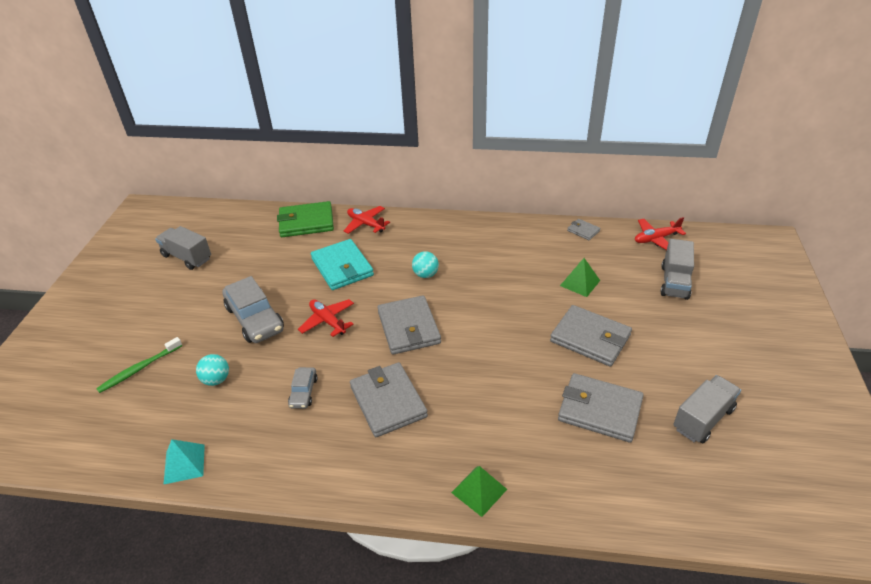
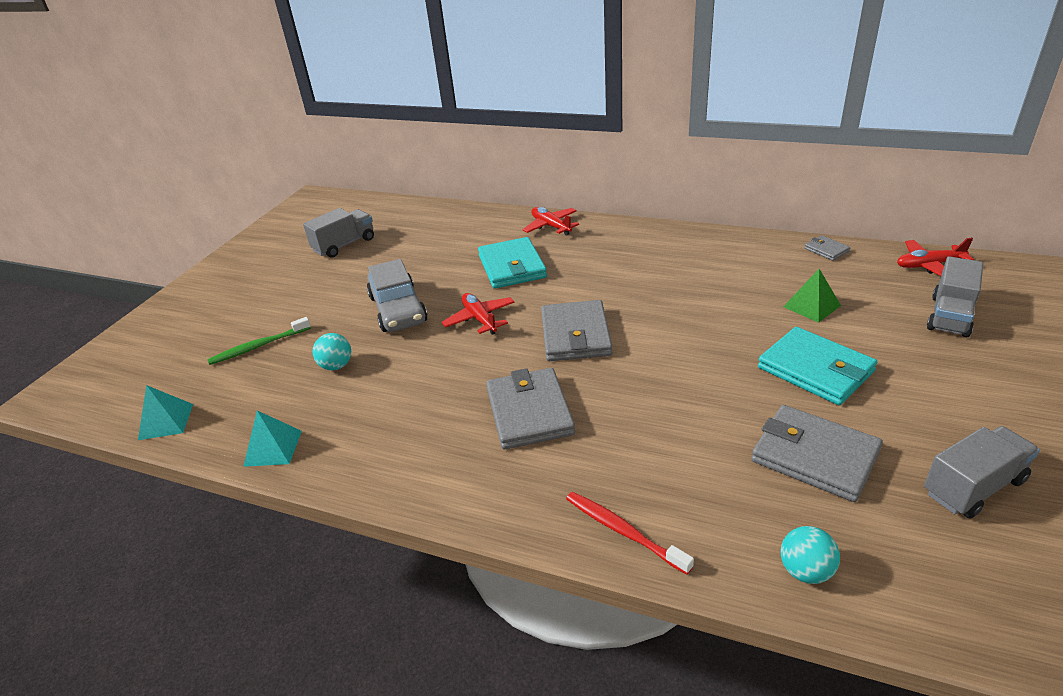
camera: 15 degrees right, 5 degrees down
grey truck [155,226,211,270] -> grey truck turned 90 degrees clockwise [303,208,374,258]
green wallet [277,201,334,237] -> none
grey car [288,367,318,409] -> none
turquoise ball [412,251,439,278] -> turquoise ball moved to [781,526,840,584]
green pyramid [451,466,507,517] -> red toothbrush [566,492,694,575]
grey wallet [550,305,632,367] -> turquoise wallet [758,327,877,405]
none -> turquoise pyramid [138,385,193,440]

